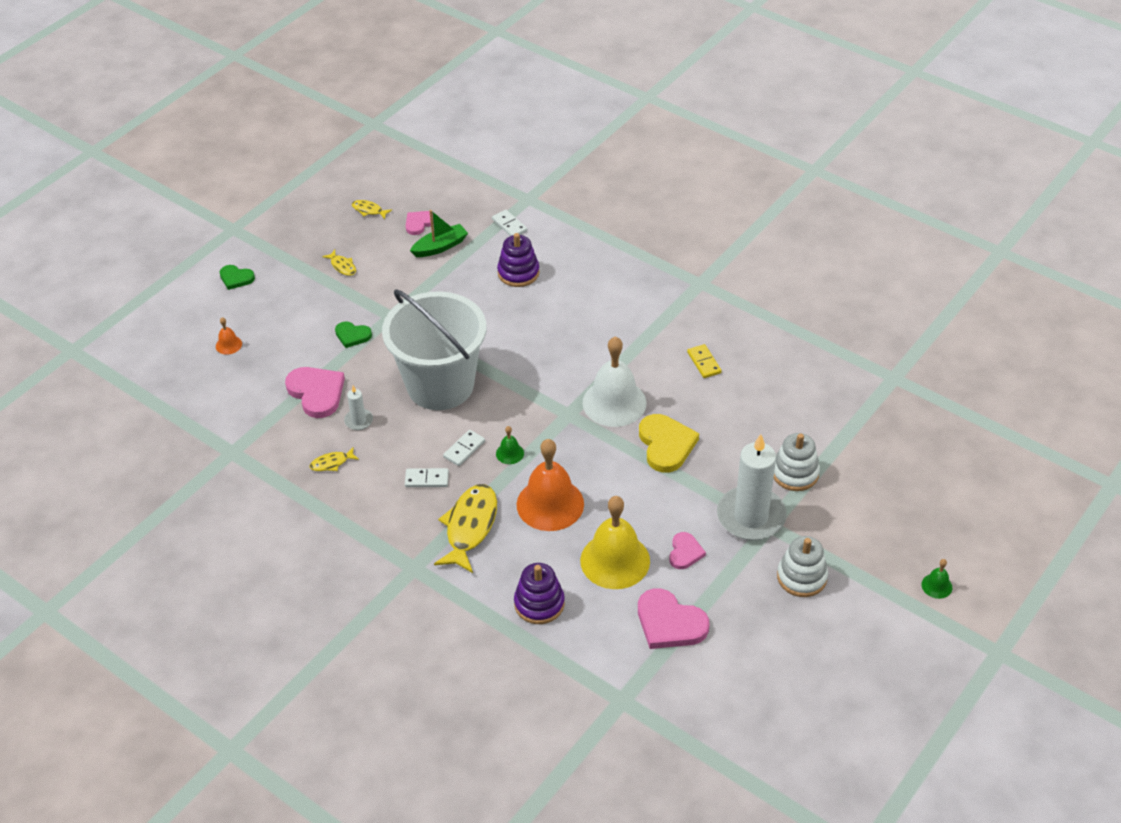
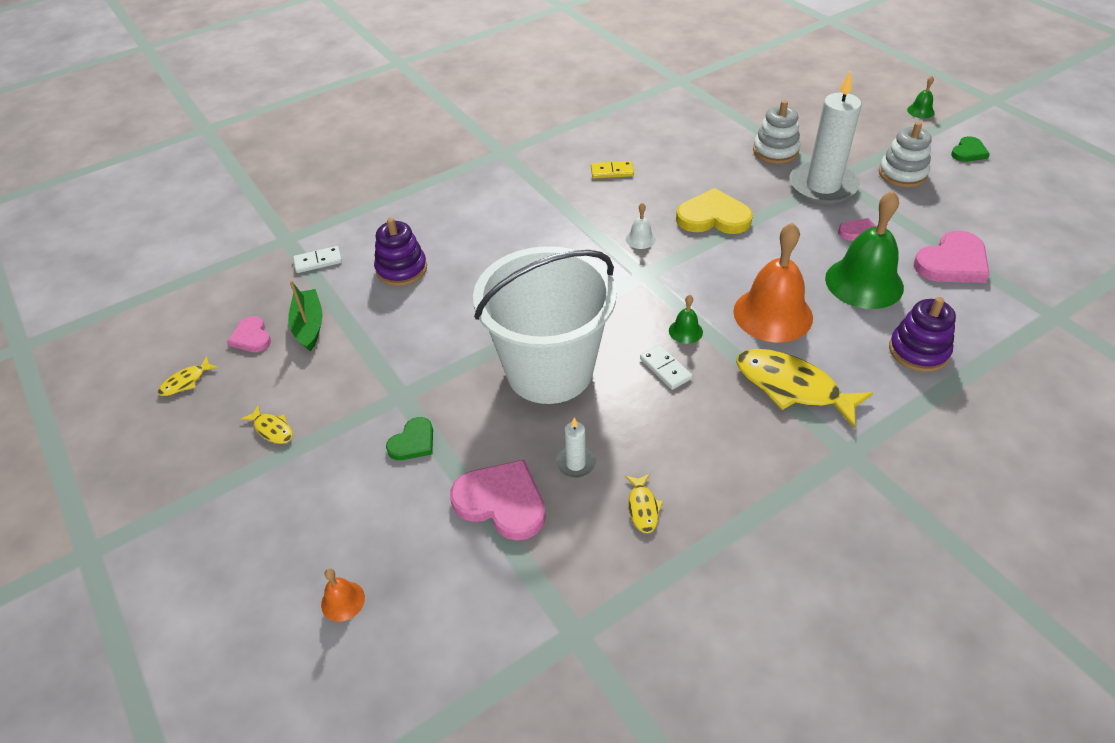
camera: 70 degrees left, 0 degrees up
green heart [220,265,255,290] -> green heart moved to [951,136,990,162]
pink heart [285,367,345,418] -> pink heart turned 45 degrees clockwise [450,460,546,541]
yellow fish [322,250,356,276] -> yellow fish turned 60 degrees clockwise [240,405,293,444]
white domino [405,468,449,487] -> none
yellow bell [580,496,650,589] -> green bell [825,191,904,309]
white bell [583,337,647,427] -> white bell [626,203,656,249], size x0.43

